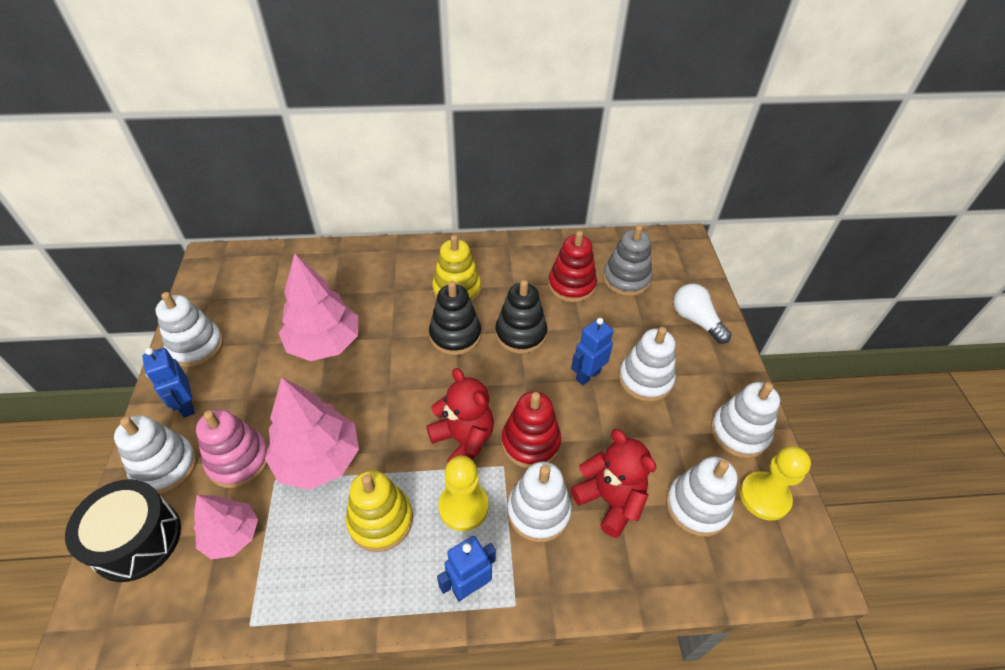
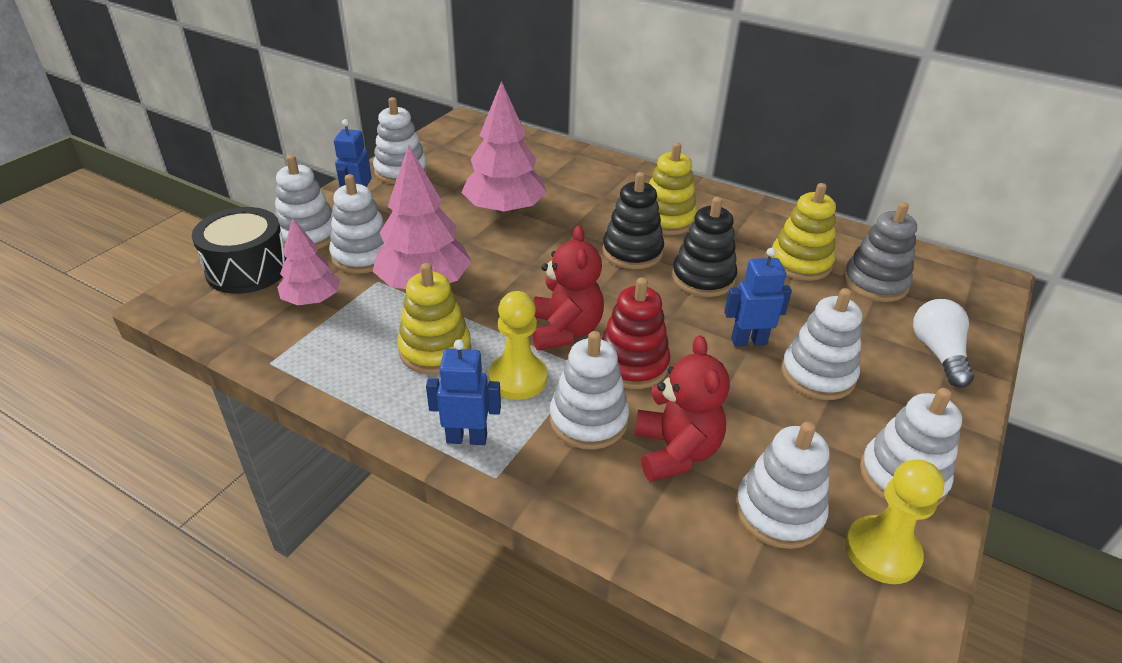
camera: 35 degrees right, 10 degrees down
pink stacking toy [196,409,268,488] -> white stacking toy [329,174,385,274]
red stacking toy [548,231,597,302] -> yellow stacking toy [771,183,836,281]

